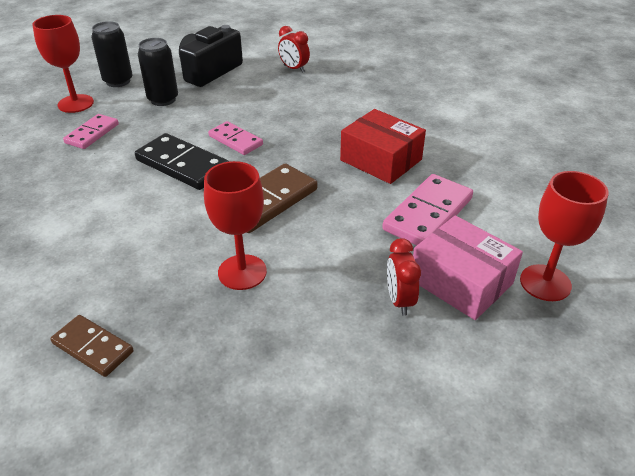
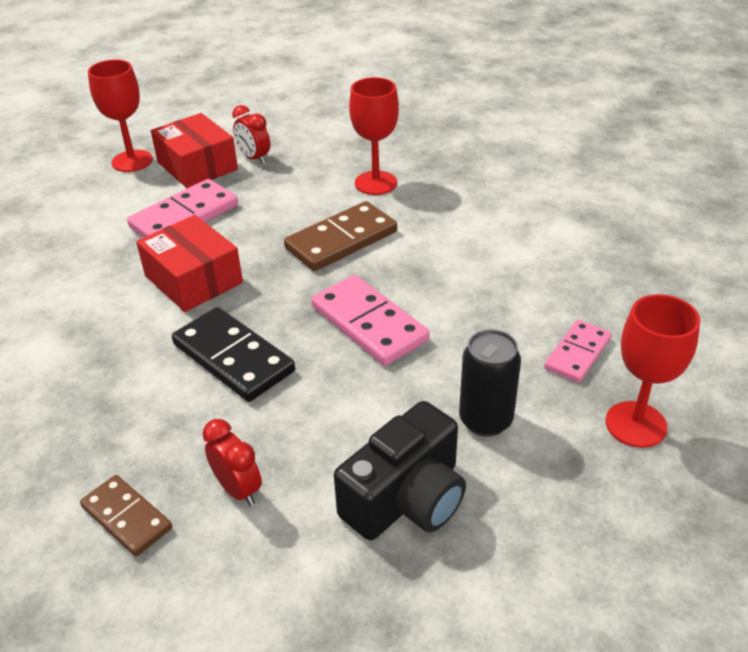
camera: 170 degrees left, 0 degrees up
brown domino [50,315,133,377] -> brown domino moved to [80,475,172,557]
black can [91,21,133,87] -> none
black domino [135,133,229,190] -> black domino moved to [172,307,295,402]
pink domino [208,121,263,155] -> pink domino [311,275,429,366], size x1.60
red clock [387,238,421,316] -> red clock turned 135 degrees clockwise [232,105,270,164]
pink box [413,215,523,320] -> red box [151,113,238,188]

